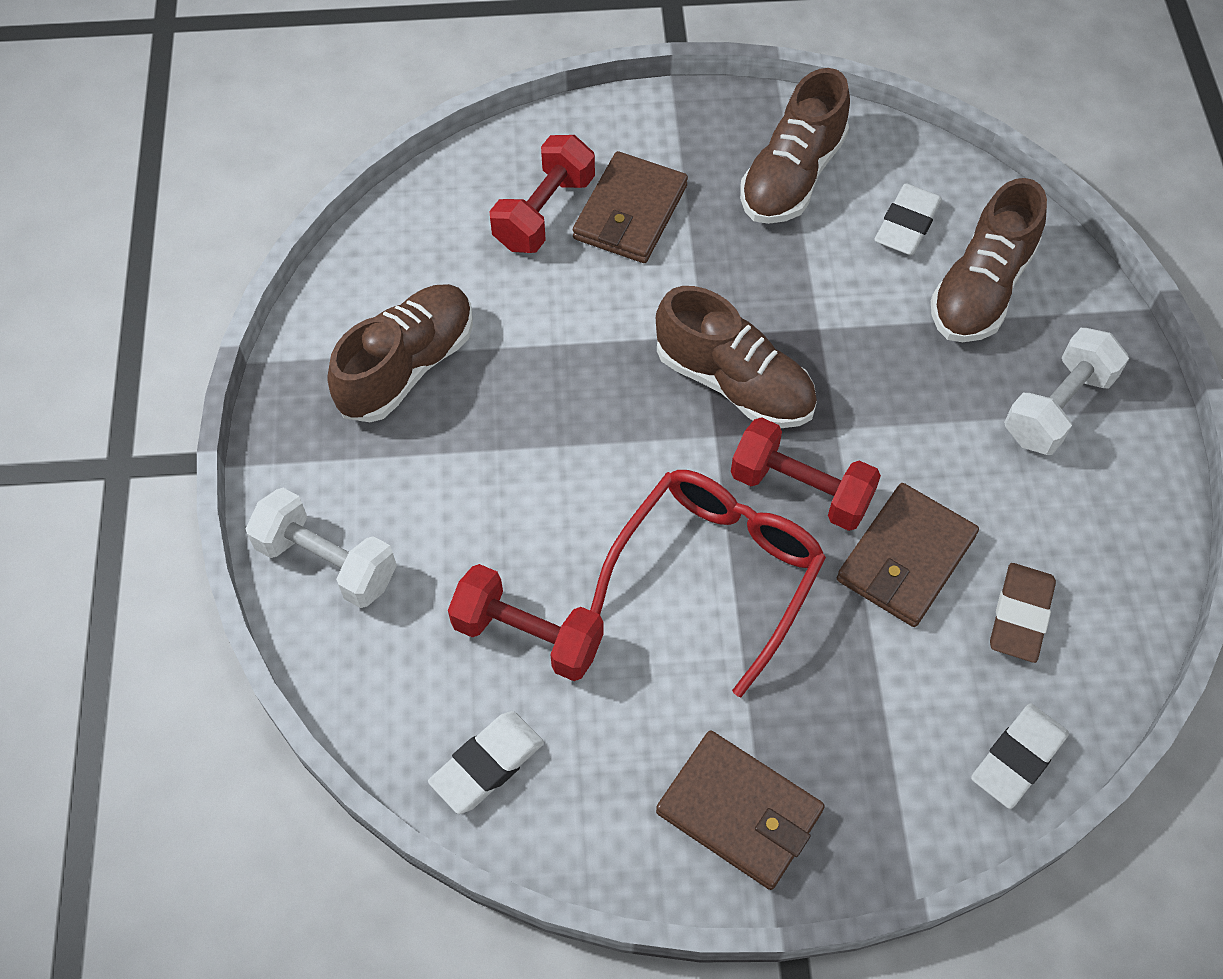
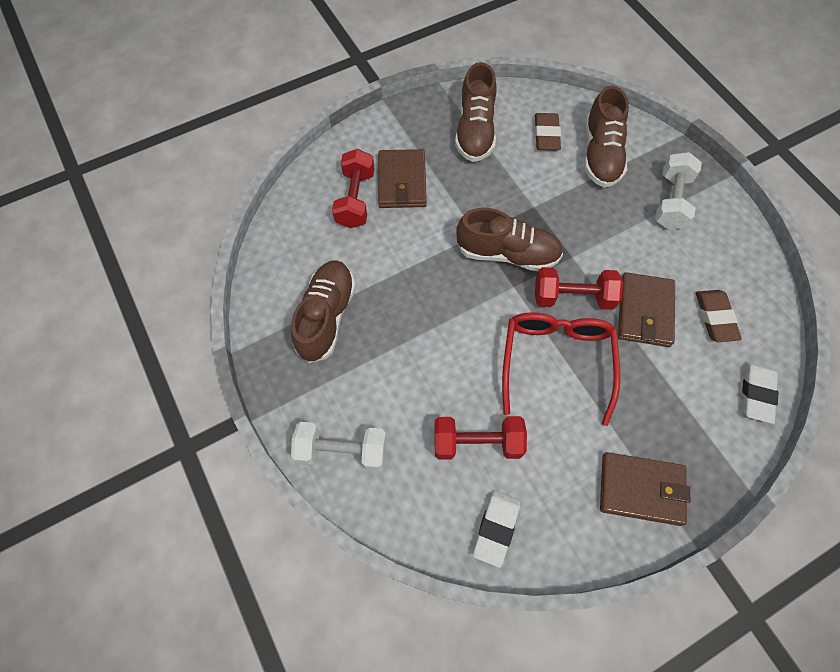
camera: 25 degrees left, 5 degrees up
white eraser [875,184,942,255] -> brown eraser [535,113,561,150]

